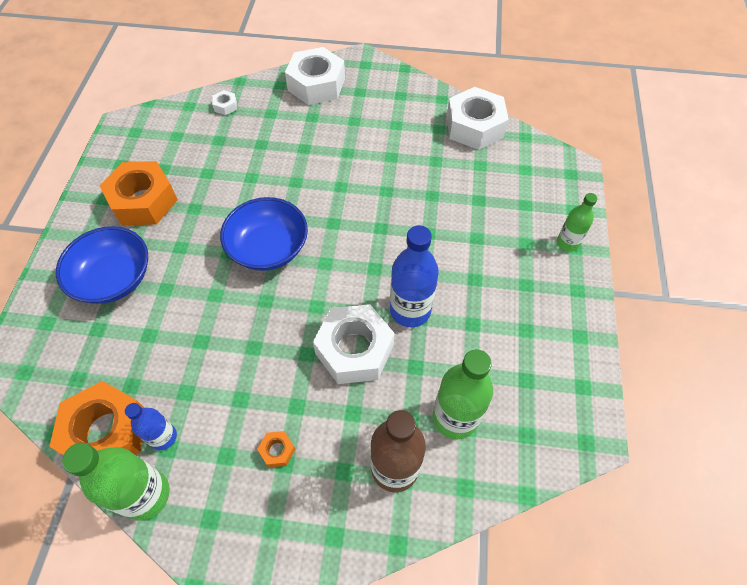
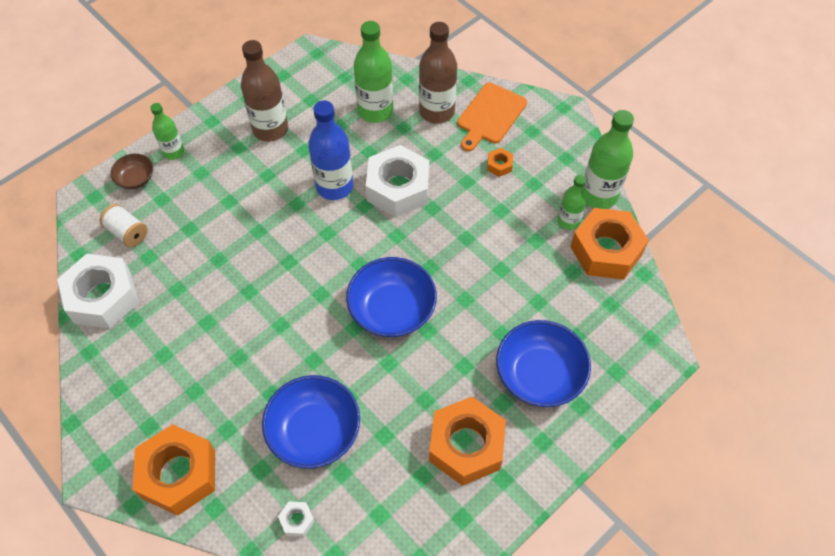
camera: 140 degrees left, 0 degrees up
blue bottle [125,403,177,450] -> green bottle [558,175,587,230]
white nut [285,47,345,105] -> orange nut [133,424,215,516]
none -> white spool [99,204,148,247]
none -> brown bowl [110,154,153,189]
none -> brown bottle [241,40,288,142]
none -> blue bowl [262,375,360,469]
none -> orange cutting board [457,82,527,151]

